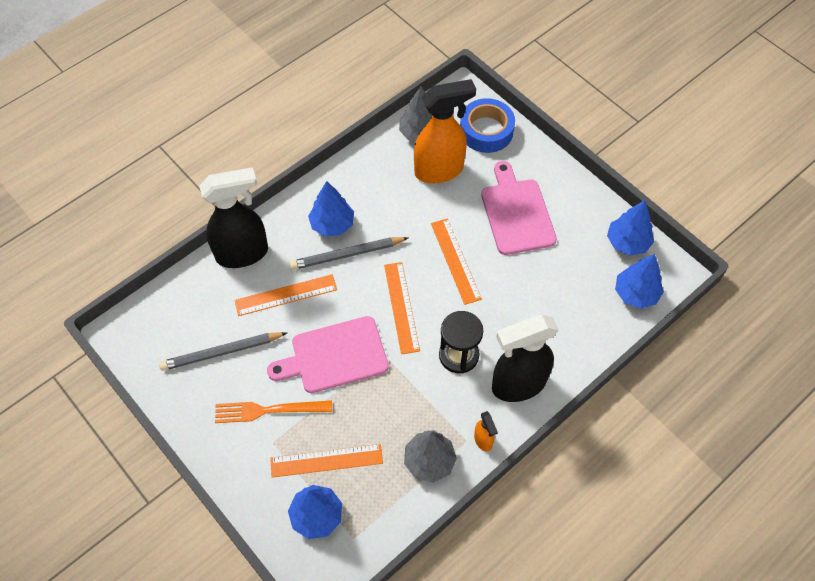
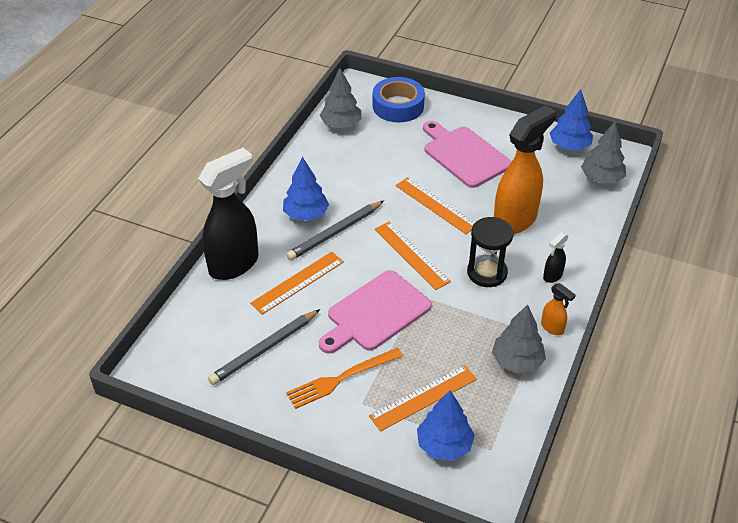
camera: 25 degrees left, 15 degrees down
orange spray bottle [414,79,476,183] -> orange spray bottle moved to [494,105,556,234]
black spray bottle [492,314,559,402] -> black spray bottle [543,232,569,283], size x0.43
blue tree [615,254,664,309] -> grey tree [581,122,626,184]

